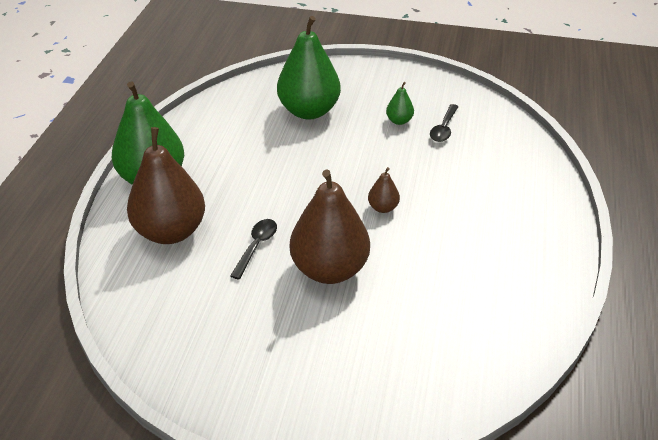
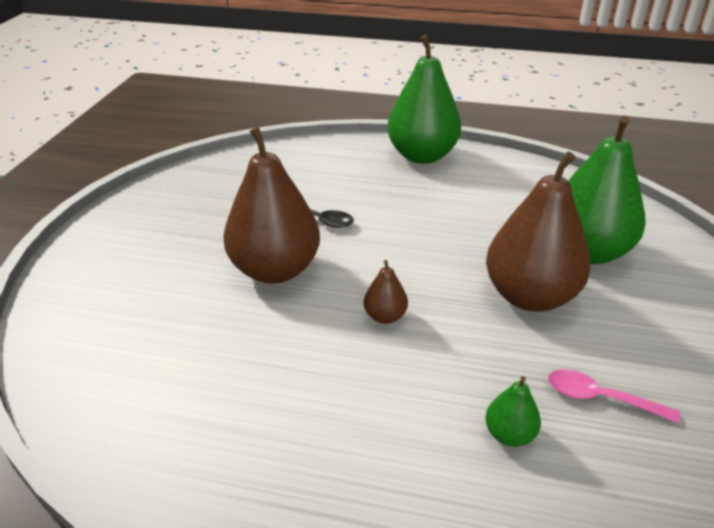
camera: 90 degrees right, 5 degrees down
brown pear [127,127,205,244] -> brown pear moved to [486,152,591,312]
green pear [386,82,414,125] -> green pear moved to [485,376,541,447]
black spoon [430,104,459,142] -> pink spoon [548,369,680,423]

